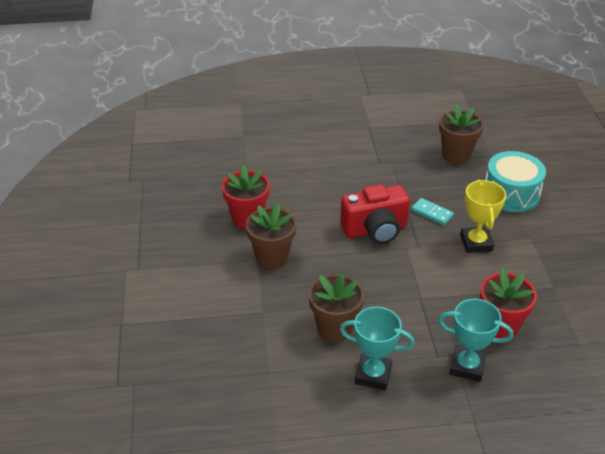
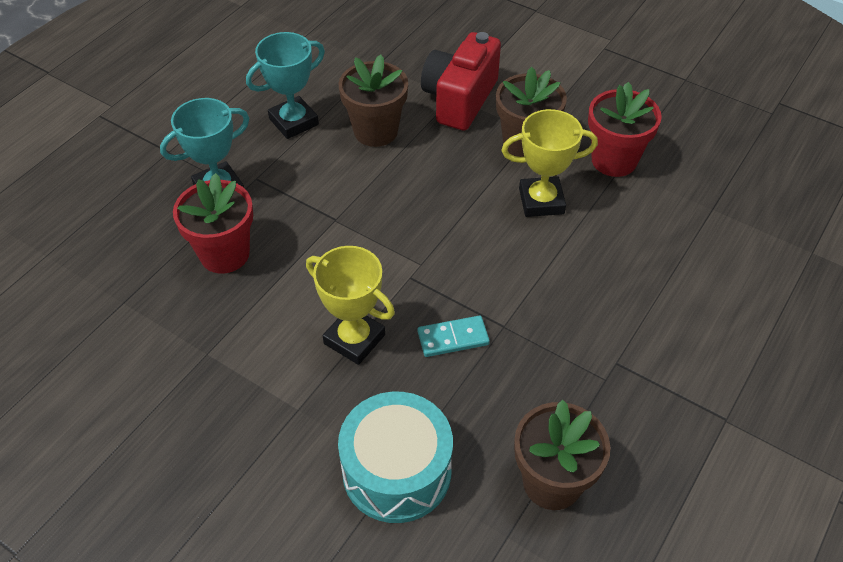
camera: 130 degrees right, 10 degrees up
red camera [340,184,410,244] -> red camera moved to [421,32,501,131]
none -> yellow trophy [502,109,598,217]

